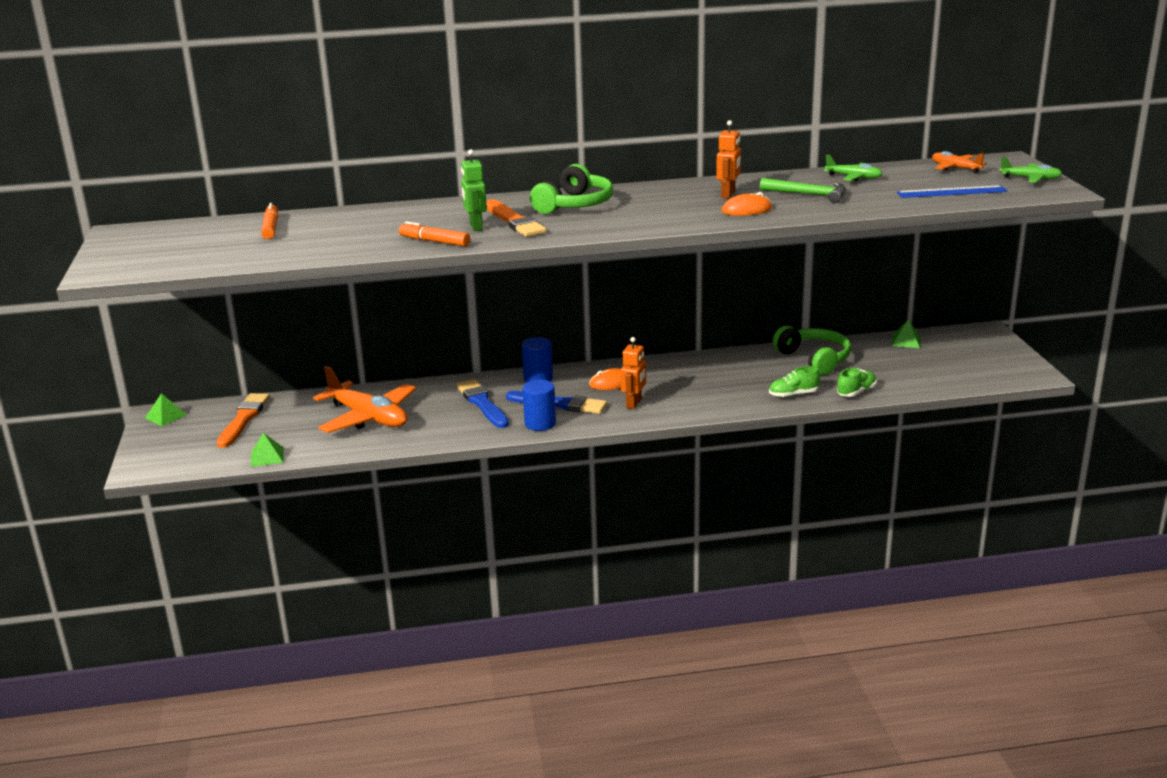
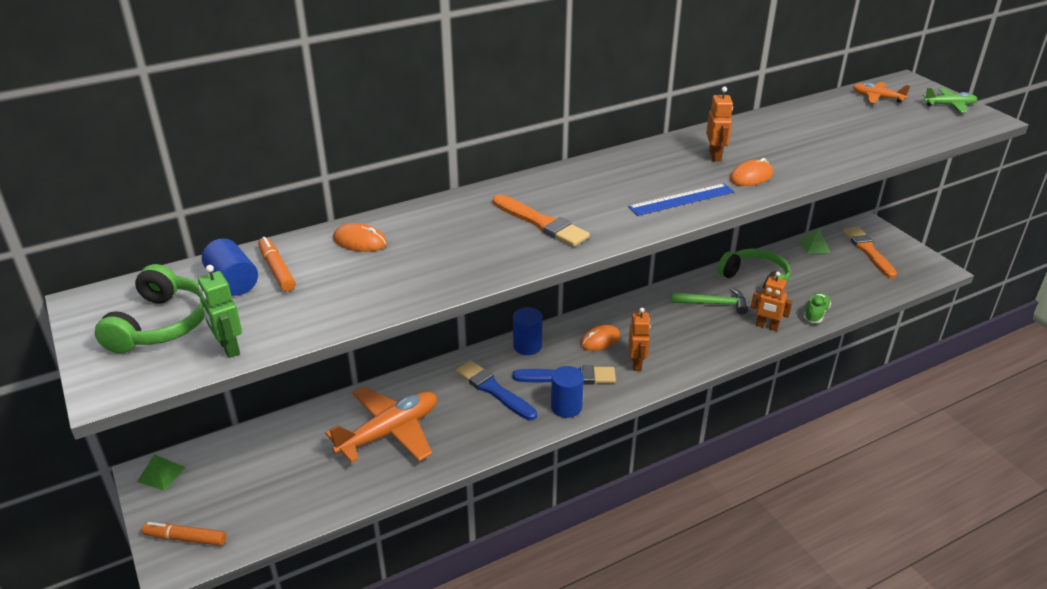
camera: 20 degrees left, 10 degrees up
orange brush [217,393,270,448] -> orange brush moved to [843,227,897,278]
green pyramid [251,433,284,467] -> none
orange plane [313,366,416,433] -> orange plane turned 60 degrees counterclockwise [325,386,437,463]
orange marker [399,221,470,247] -> orange marker moved to [142,522,226,546]
green robot [461,149,487,231] -> green robot moved to [198,265,242,358]
green headphones [530,164,613,214] -> green headphones moved to [95,264,205,353]
green hammer [760,178,846,203] -> green hammer moved to [672,288,748,315]
green shoe [769,366,820,398] -> orange robot [751,272,793,331]
green plane [824,154,883,181] -> none
blue ruler [897,185,1008,198] -> blue ruler moved to [628,183,734,216]
none -> blue cylinder [202,238,258,296]
none -> orange mouse [333,223,387,252]

